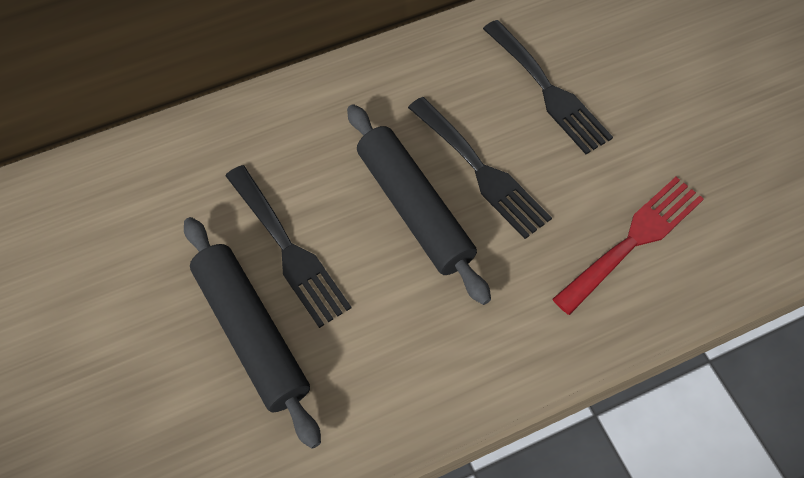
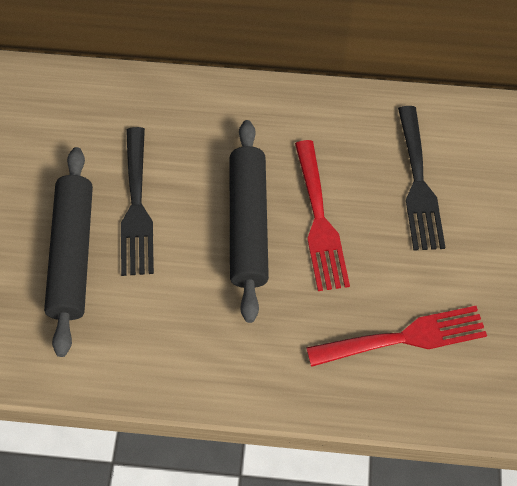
camera: 30 degrees right, 0 degrees up
black fork [408,97,552,239] -> red fork [295,140,350,291]

